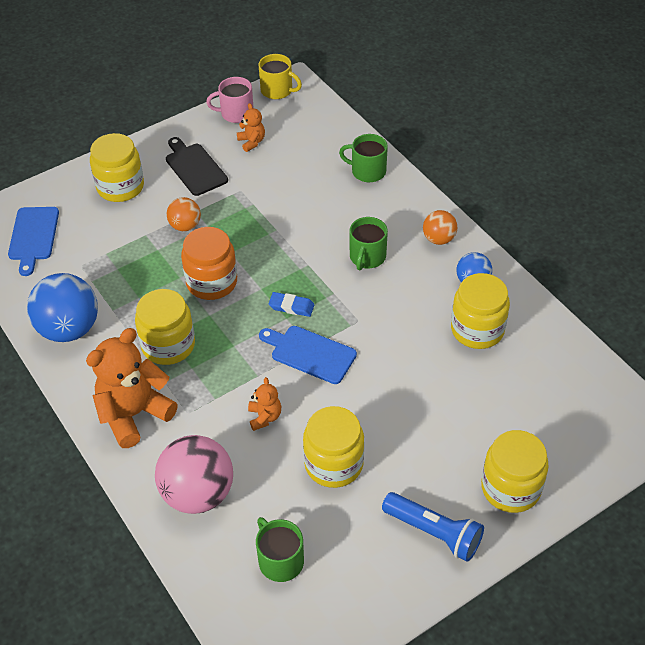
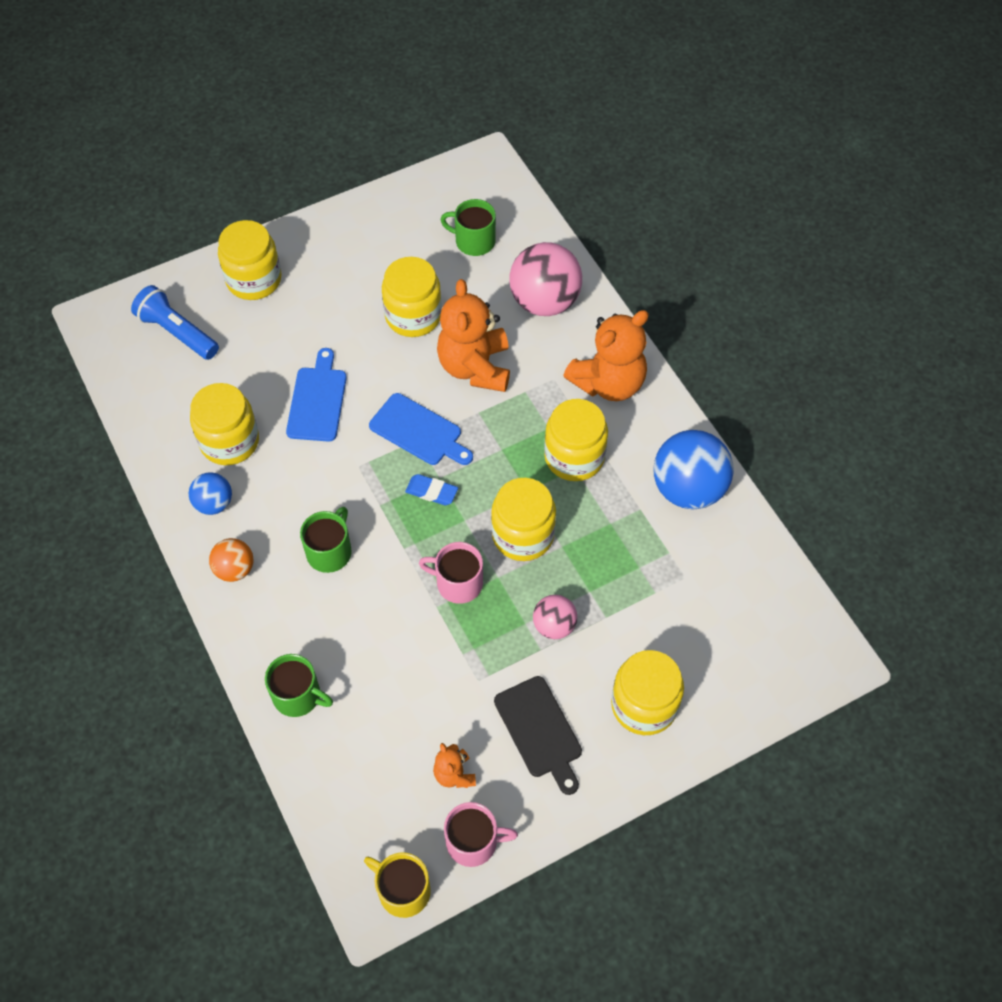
camera: 175 degrees left, 10 degrees up
blue cutting board [8,207,59,276] -> blue cutting board moved to [286,348,347,442]
orange ball [167,197,201,231] -> pink ball [533,595,577,639]
orange jar [181,227,237,300] -> yellow jar [491,478,556,561]
orange teddy bear [248,377,281,431] -> orange teddy bear [437,279,510,392], size x2.11
green mug [256,517,304,582] -> green mug turned 135 degrees clockwise [440,199,496,256]
blue flashlight [382,492,484,562] -> blue flashlight moved to [131,285,219,360]
none -> pink mug [419,542,483,604]

